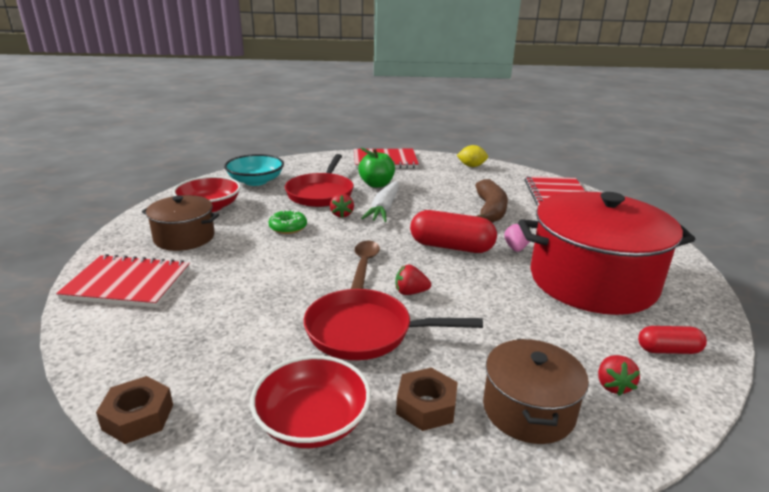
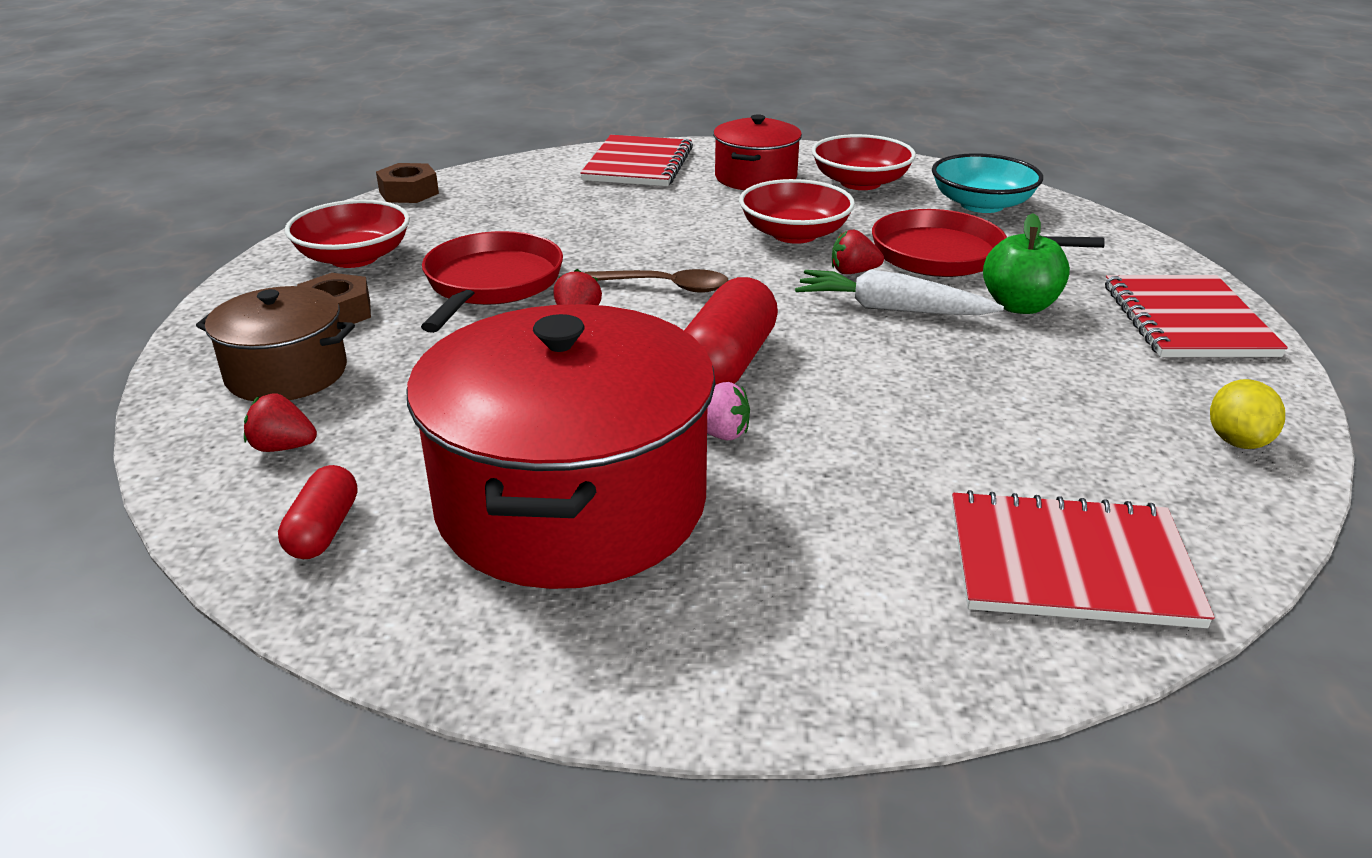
camera: 95 degrees right, 5 degrees up
brown pot [142,195,219,251] -> red pot [713,114,802,190]
green donut [269,209,307,234] -> red bowl [739,179,855,244]
brown banana [475,179,508,223] -> none

